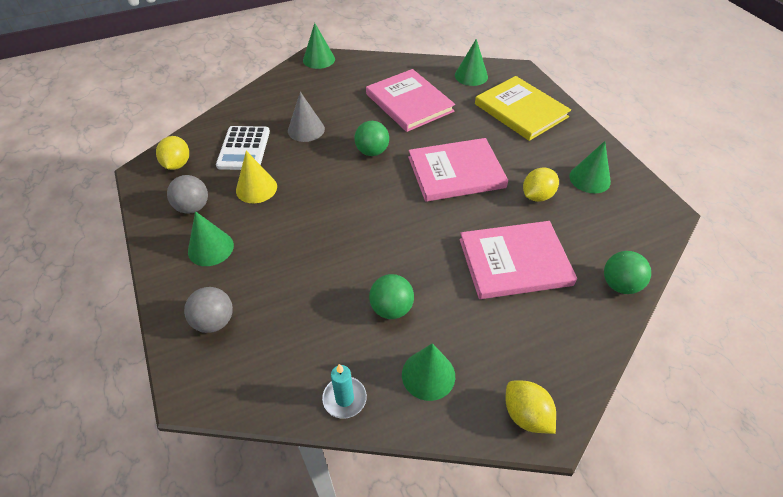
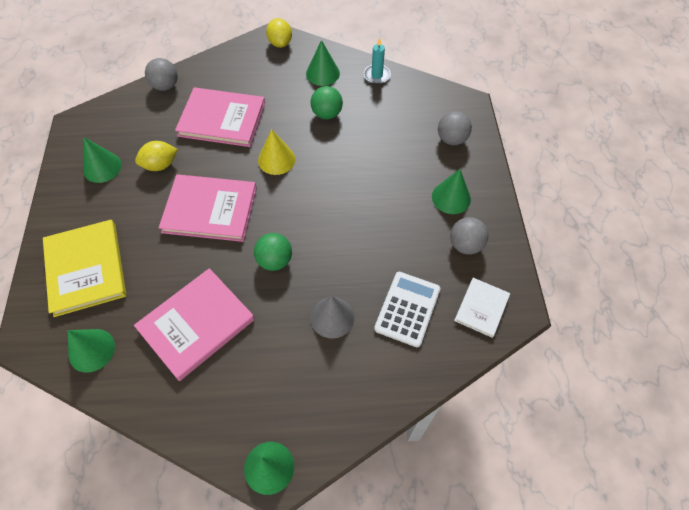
camera: 160 degrees left, 10 degrees up
yellow lemon [156,136,189,170] -> white book [454,278,510,338]
yellow cone [236,151,277,203] -> yellow cone moved to [258,129,295,175]
pink book [366,69,455,132] -> pink book turned 60 degrees clockwise [134,268,255,381]
green ball [604,251,651,294] -> grey ball [145,58,178,91]

